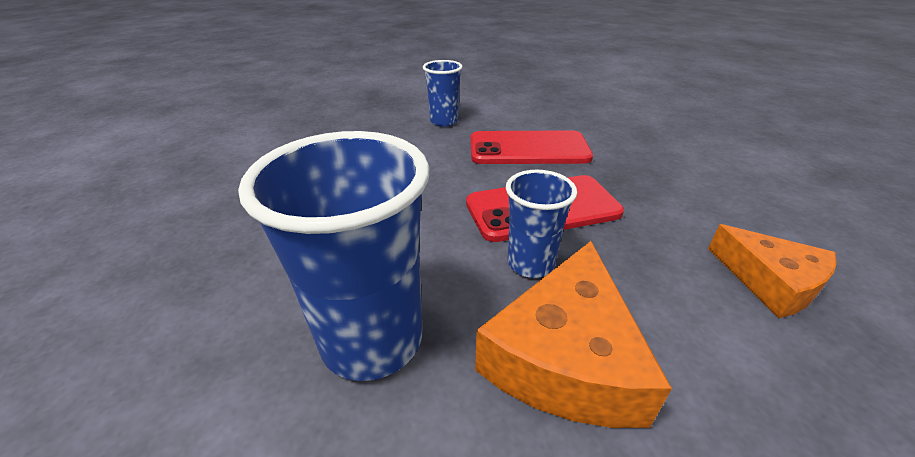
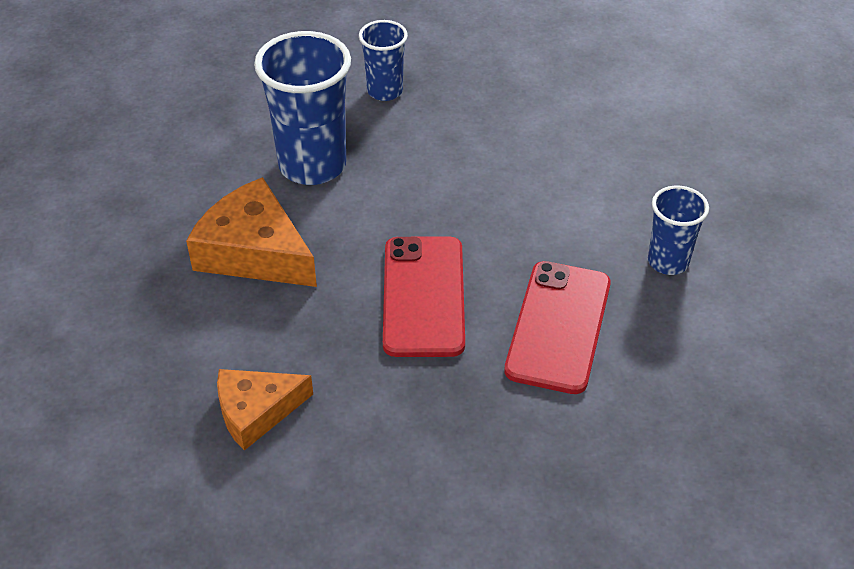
camera: 105 degrees right, 10 degrees up
blue cup [506,170,577,278] -> blue cup moved to [359,20,408,101]

